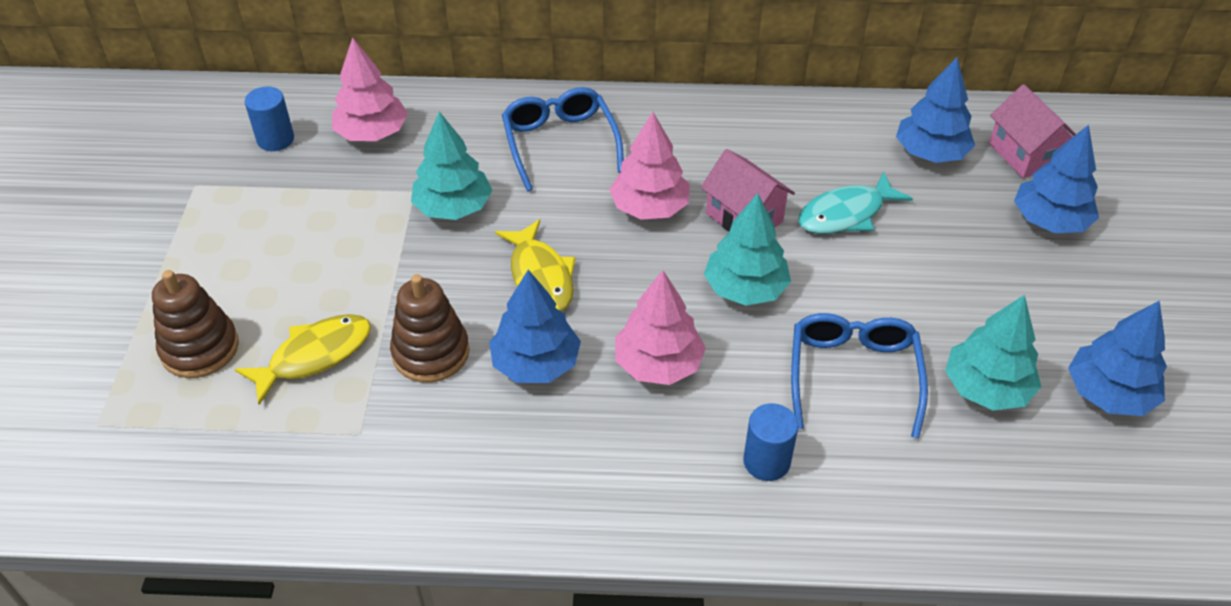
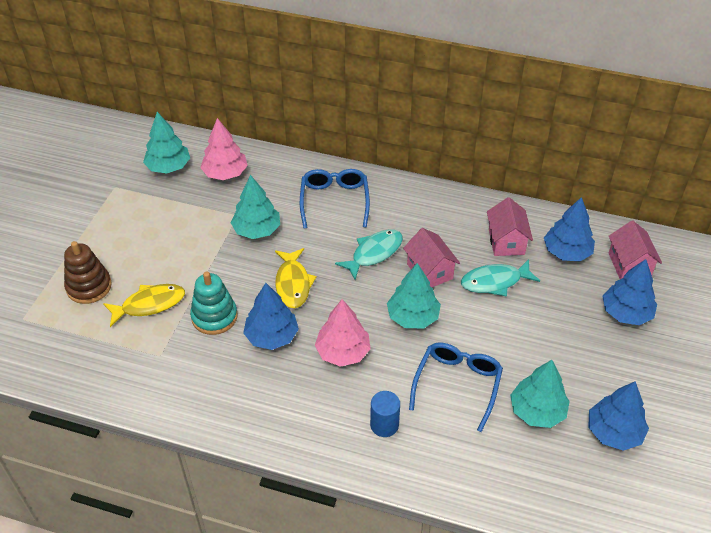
camera: 15 degrees right, 0 degrees up
blue cylinder [245,87,294,151] -> turquoise tree [143,112,190,174]
brown stacking toy [390,274,469,383] -> turquoise stacking toy [190,272,238,335]
pink tree [609,112,690,220] -> turquoise fish [335,229,403,280]
none -> pink house [487,197,533,256]

